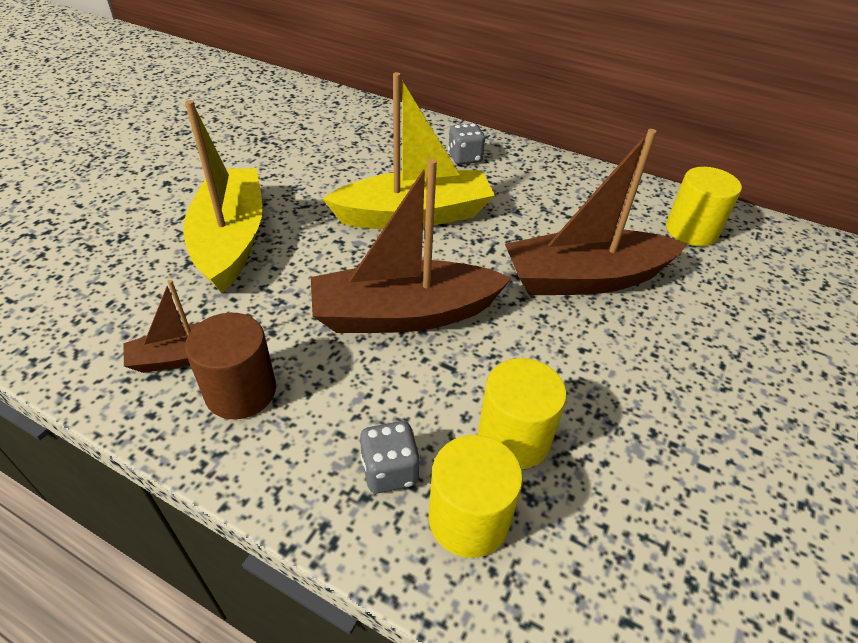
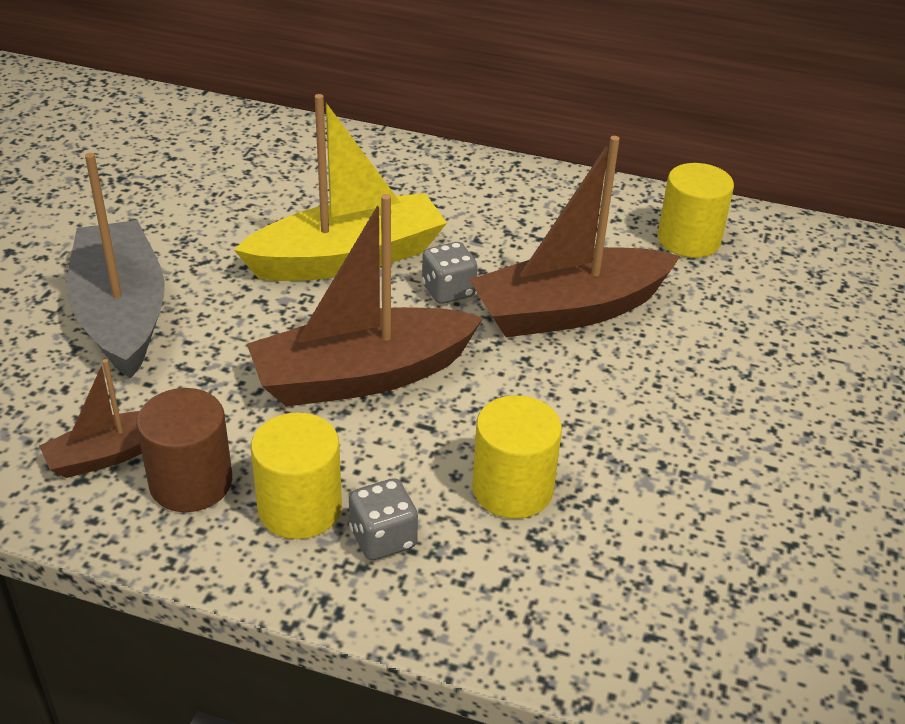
camera: 10 degrees left, 5 degrees down
yellow boat [183,100,262,293] -> grey boat [67,153,164,379]
yellow cylinder [429,435,523,558] -> yellow cylinder moved to [251,412,342,539]
grey dice [448,123,485,164] -> grey dice moved to [422,242,478,304]

